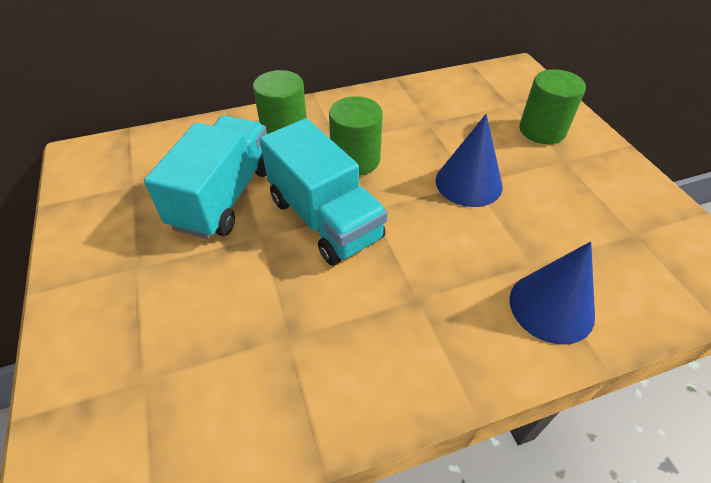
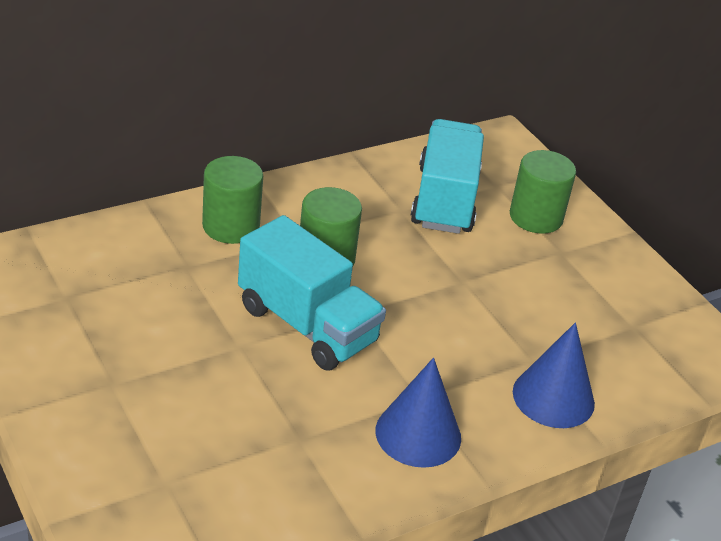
camera: 15 degrees left, 10 degrees down
turquoise truck [144,116,267,239] -> turquoise truck moved to [411,119,484,234]
blue cone [435,114,502,207] -> blue cone moved to [376,358,461,468]

